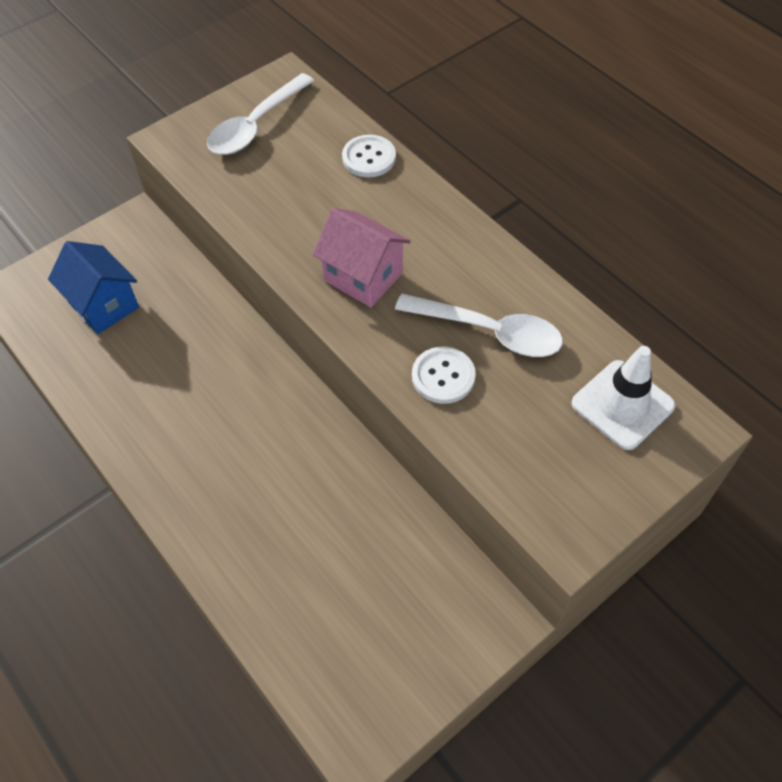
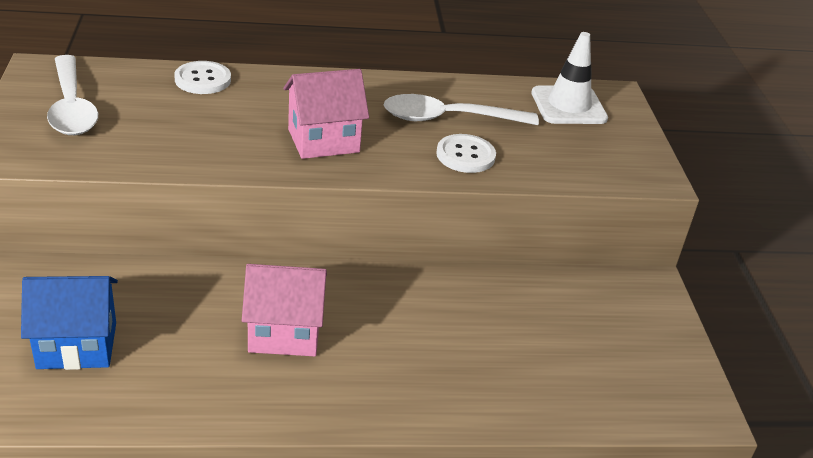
camera: 60 degrees left, 20 degrees down
white spoon [395,294,563,357] -> white spoon turned 150 degrees counterclockwise [383,94,539,125]
none -> pink house [242,264,327,356]

